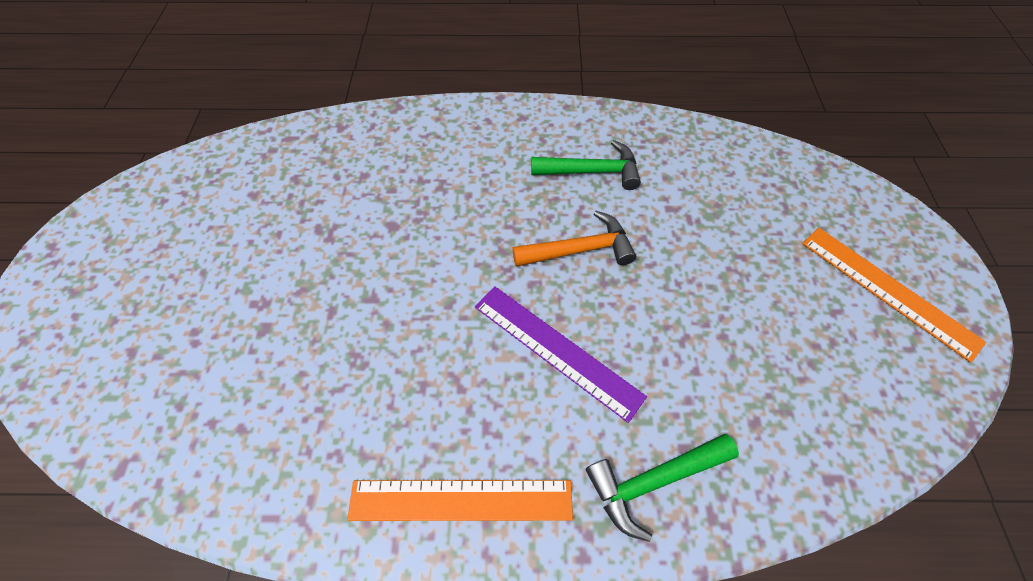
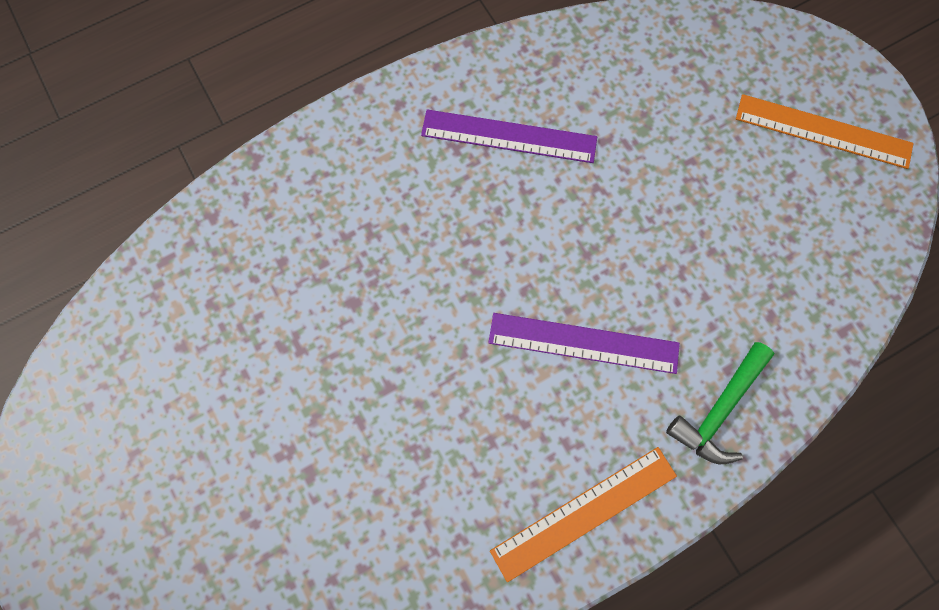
camera: 30 degrees left, 15 degrees up
orange hammer [512,211,636,267] -> none
green hammer [531,140,641,190] -> purple ruler [421,110,597,163]

